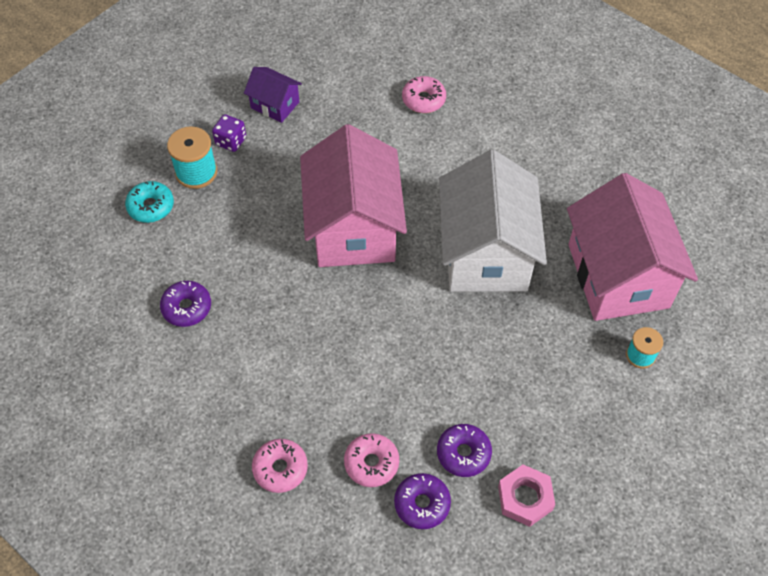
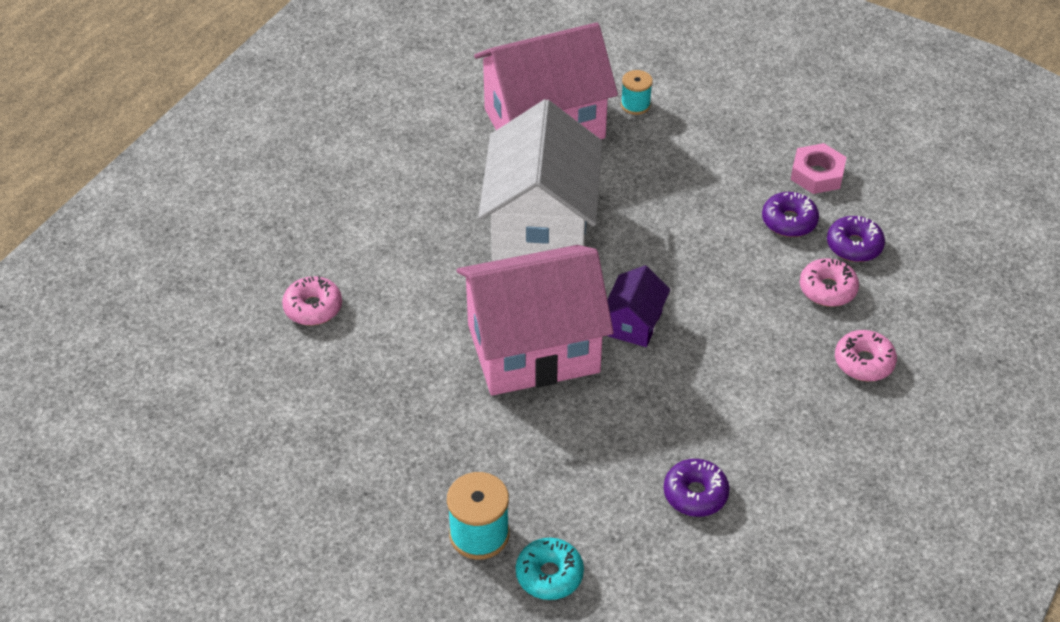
camera: 100 degrees left, 10 degrees down
purple dice [212,114,246,152] -> none
purple house [244,67,302,123] -> purple house moved to [607,265,670,347]
white house [439,150,547,292] -> white house turned 75 degrees counterclockwise [478,99,602,261]

